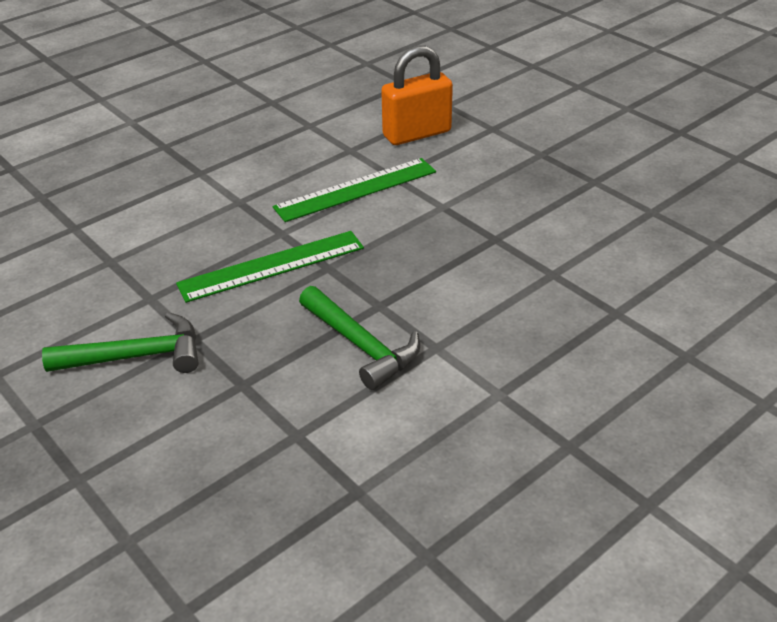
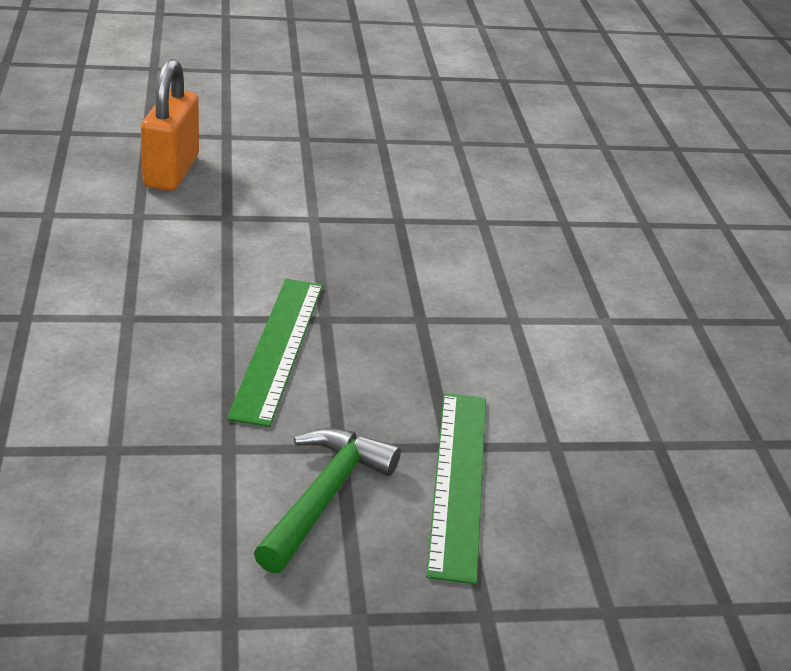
camera: 60 degrees left, 5 degrees down
green ruler [273,158,436,222] -> green ruler moved to [426,393,486,584]
green hammer [299,286,420,390] -> none

